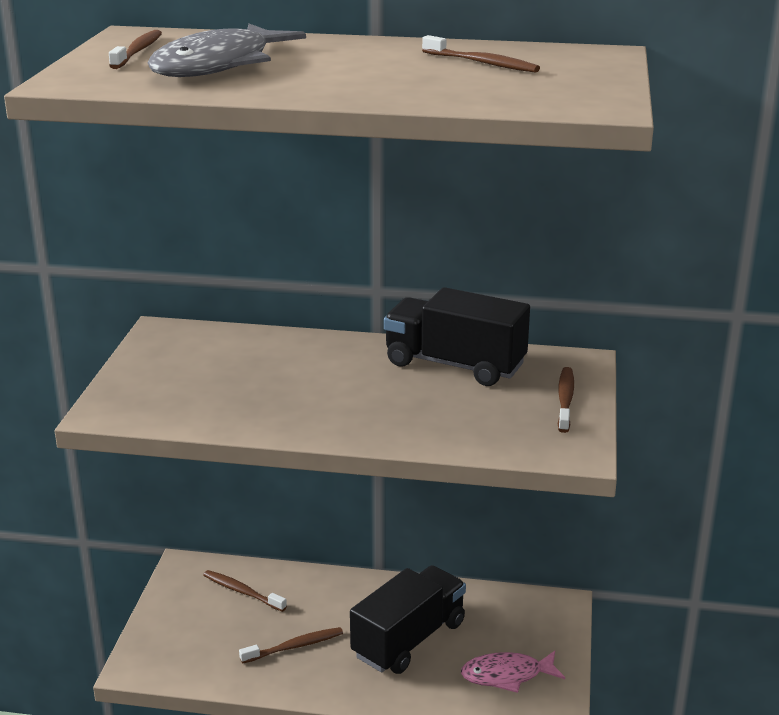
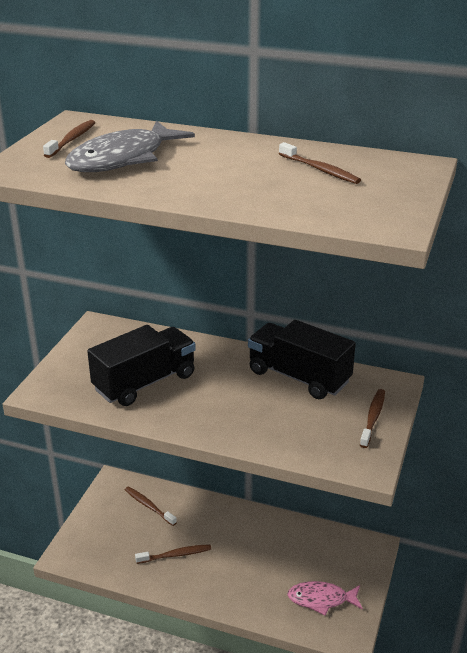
camera: 10 degrees right, 5 degrees up
black truck [350,565,466,674] -> black truck moved to [87,325,196,406]

